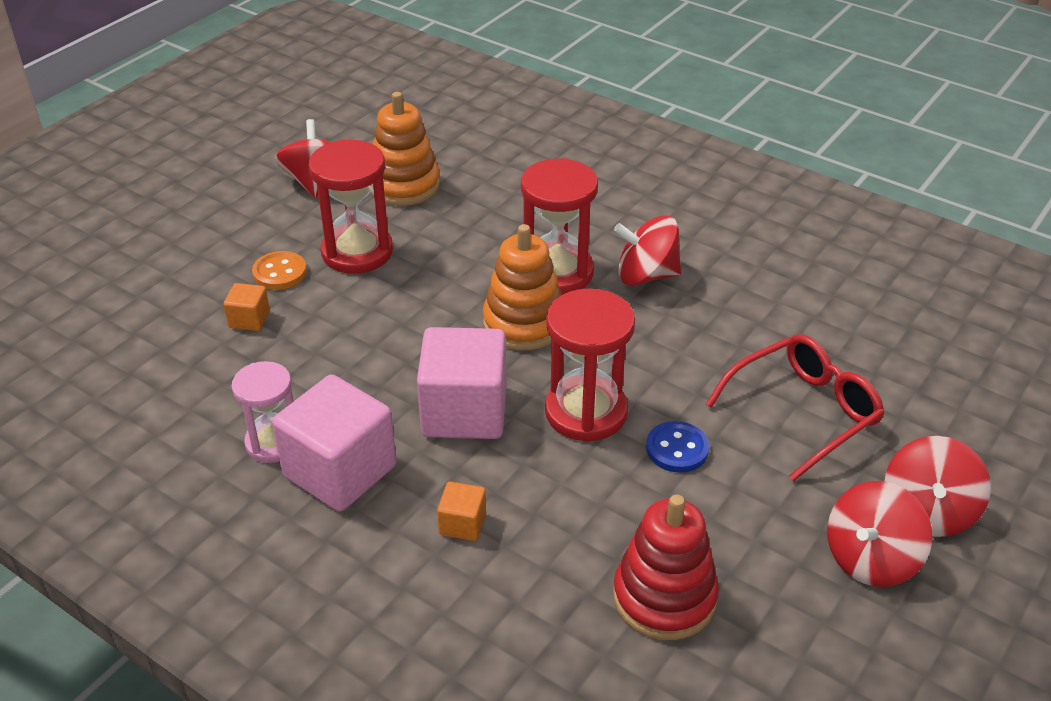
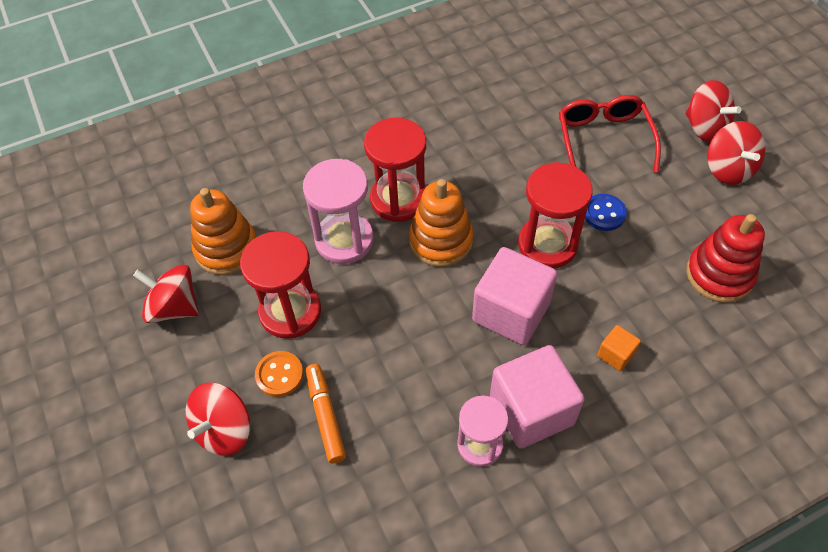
camera: 60 degrees left, 15 degrees up
orange cube [224,283,270,331] -> orange marker [306,364,346,463]
red spinning top [614,215,681,286] -> red spinning top moved to [186,382,250,456]
none -> pink hourglass [303,159,374,264]

